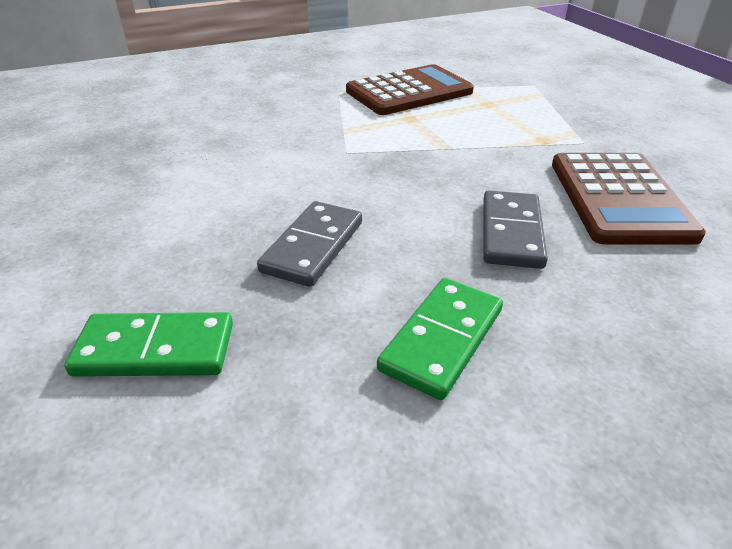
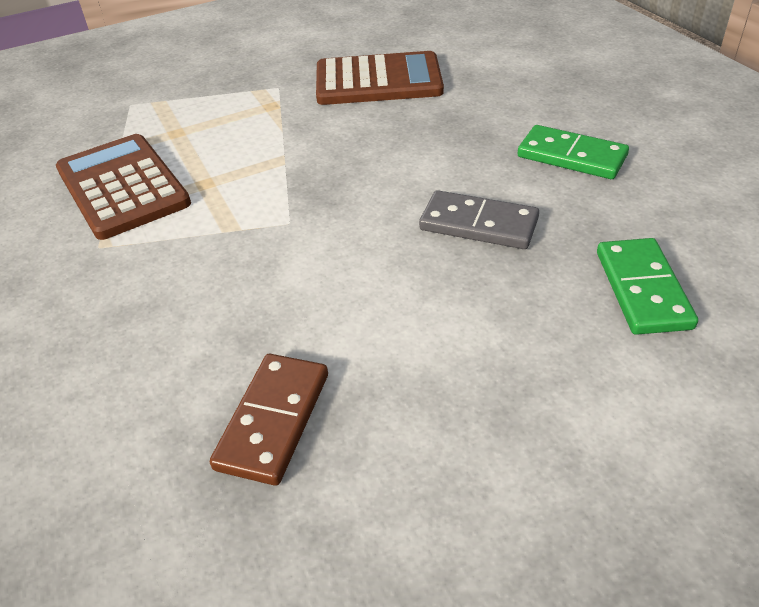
camera: 90 degrees left, 5 degrees up
grey domino [483,190,548,269] -> none
none -> brown domino [210,354,328,486]

